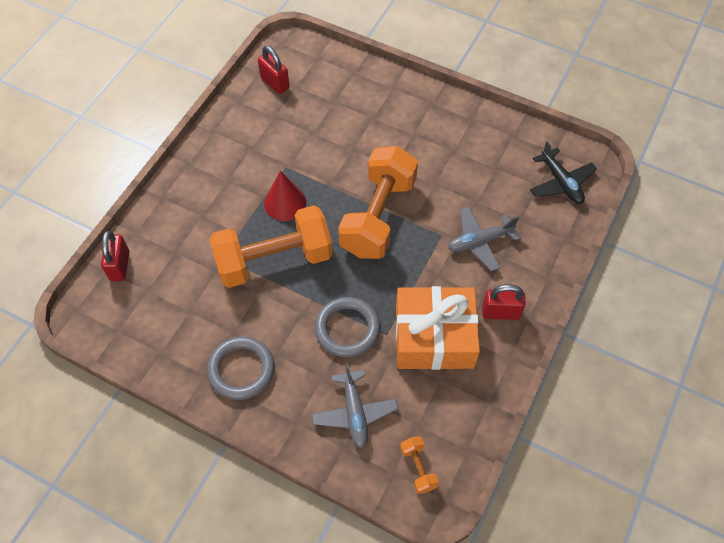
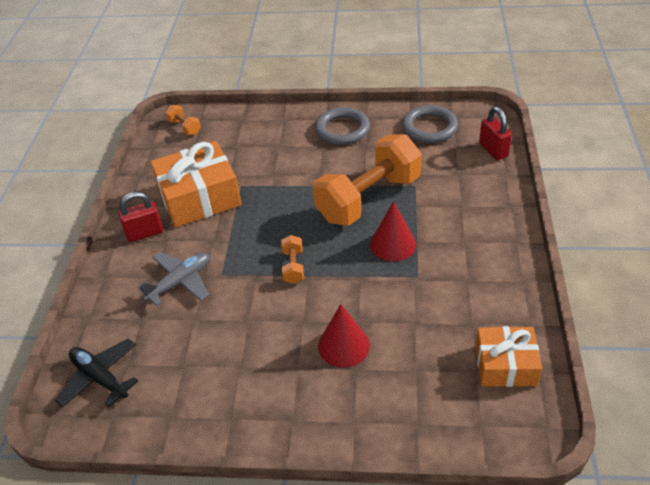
camera: 160 degrees right, 15 degrees down
red padlock [258,46,289,94] -> orange gift [475,326,542,387]
grey plane [312,363,398,448] -> none
grey ring [315,297,380,358] -> grey ring moved to [402,105,458,143]
orange dumbbell [338,146,418,259] -> orange dumbbell [281,235,304,284], size x0.41
none -> red cone [318,304,370,368]

